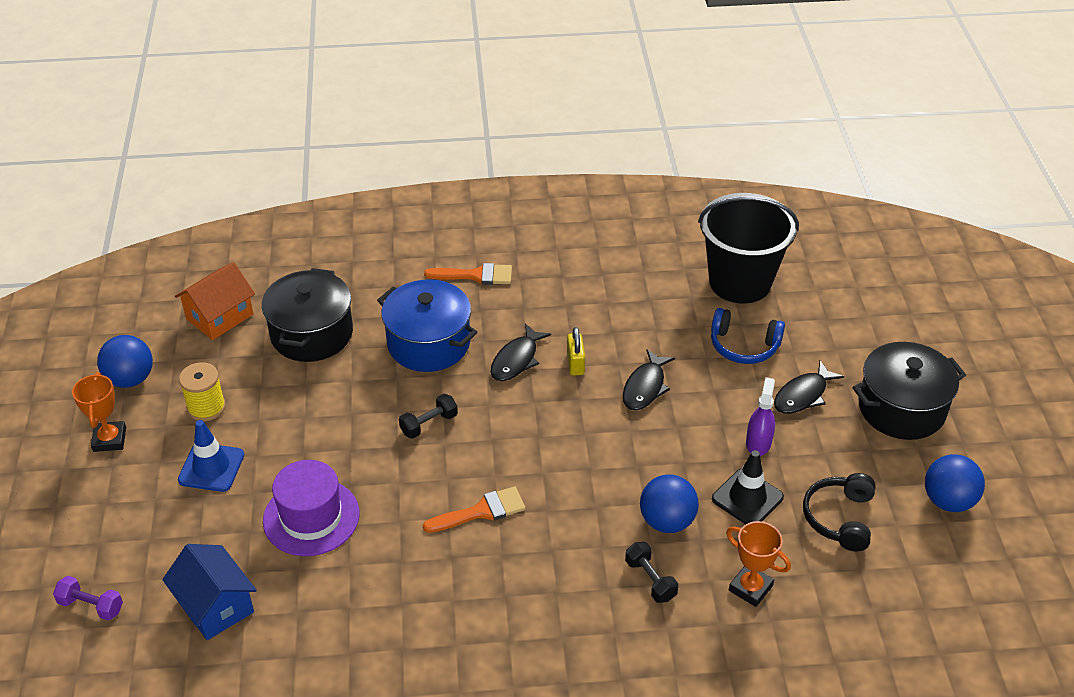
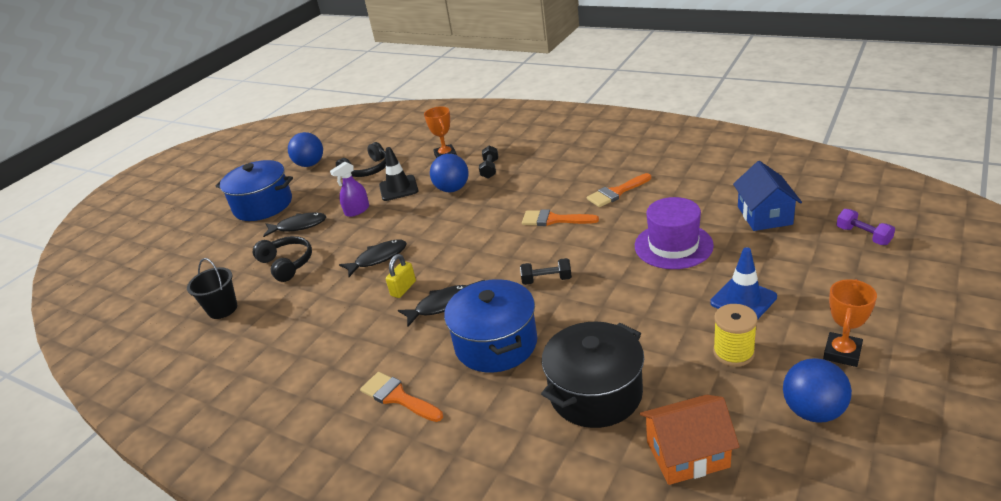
camera: 140 degrees left, 10 degrees down
black bucket [698,193,799,304] -> black bucket [187,258,237,319], size x0.51
blue headphones [711,308,785,364] -> black headphones [253,236,312,282]
black pot [853,342,966,440] -> blue pot [215,160,293,221]
none -> orange brush [587,173,651,207]

